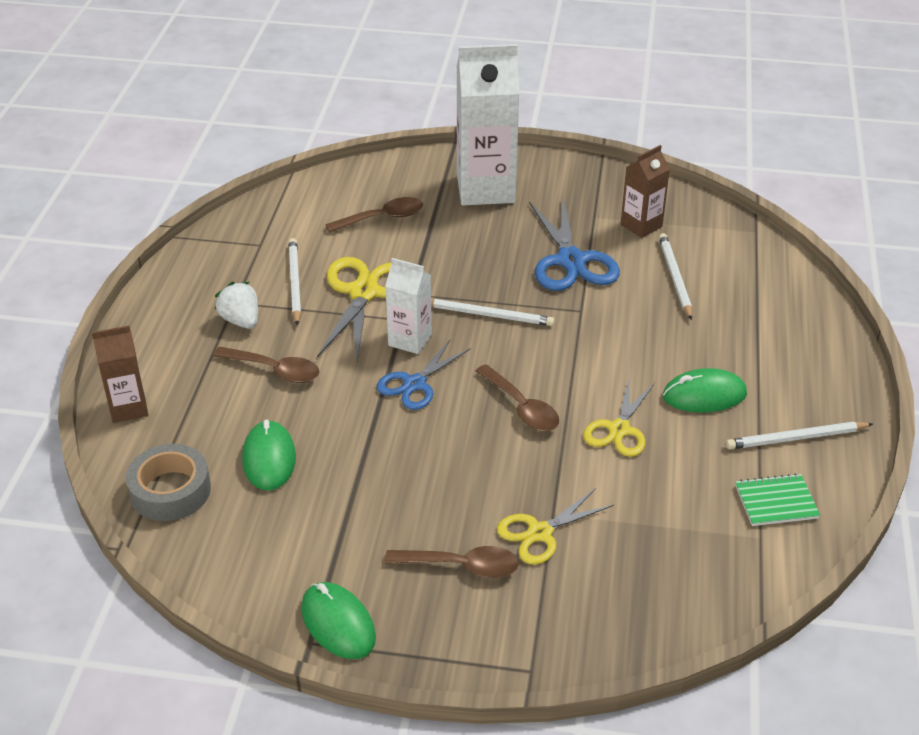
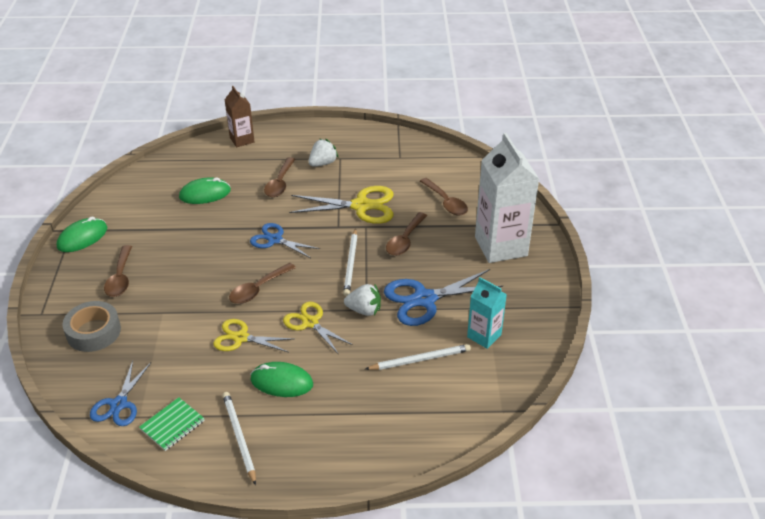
camera: 80 degrees right, 0 degrees up
grey tape [126,444,211,521] -> grey tape moved to [62,301,121,352]
white pencil [288,238,301,325] -> none
white carton [385,258,432,354] -> none
yellow scissors [497,488,614,565] -> yellow scissors moved to [283,302,353,355]
brown carton [621,145,670,238] -> turquoise carton [467,277,507,349]
green mouse [663,368,747,413] -> green mouse turned 60 degrees counterclockwise [250,362,313,397]
green notebook [735,473,820,526] -> green notebook turned 60 degrees clockwise [139,397,205,451]
none -> blue scissors [90,361,151,426]
none -> white strawberry [344,284,381,316]
none -> brown spoon [386,212,427,256]

